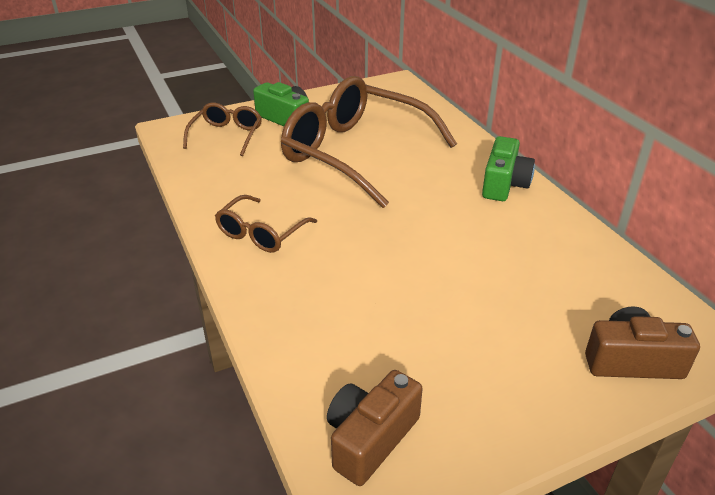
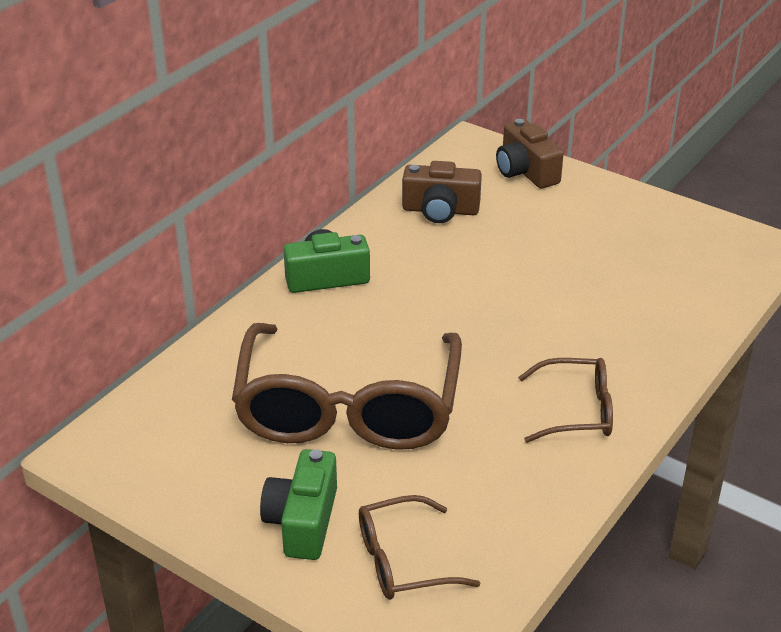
camera: 120 degrees left, 0 degrees up
brown camera [327,370,423,486] -> brown camera moved to [402,161,482,223]

